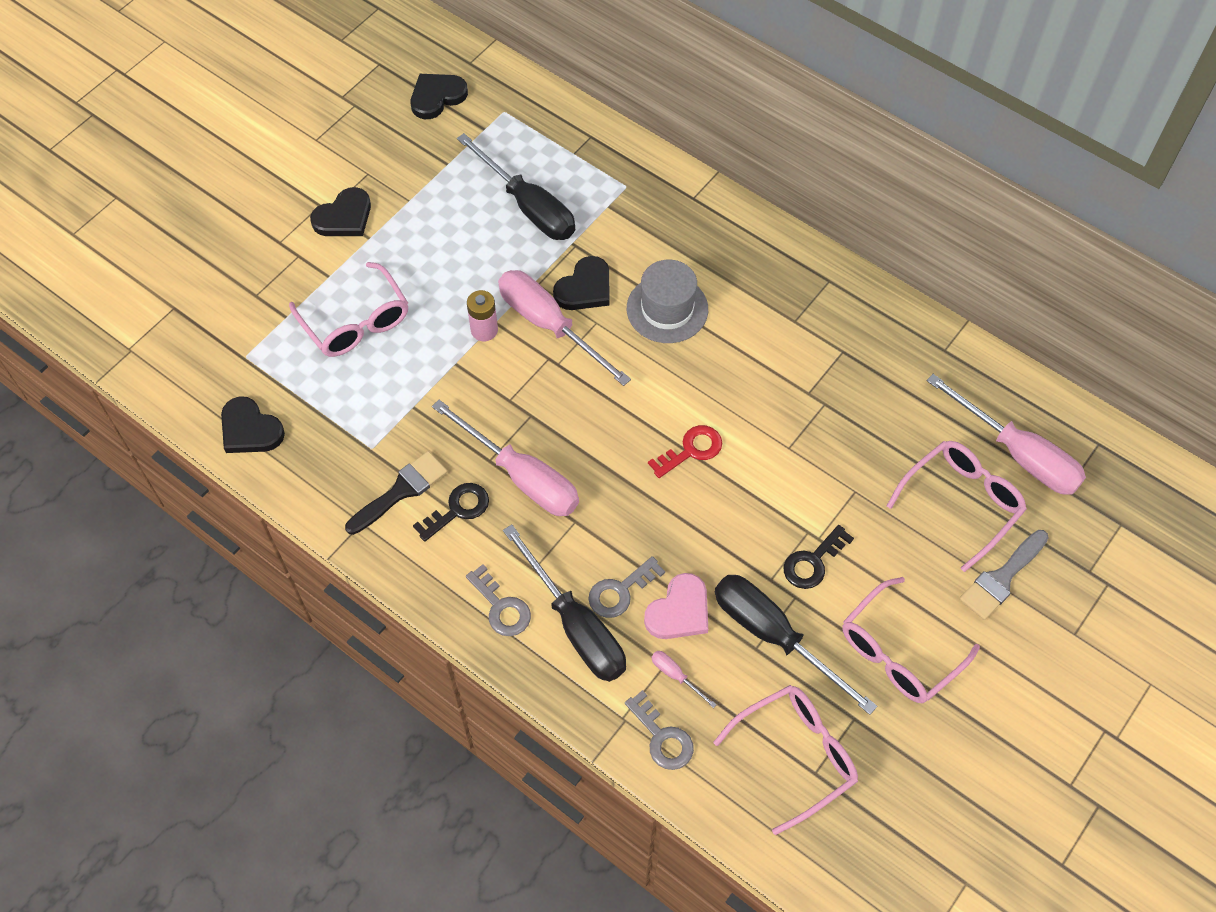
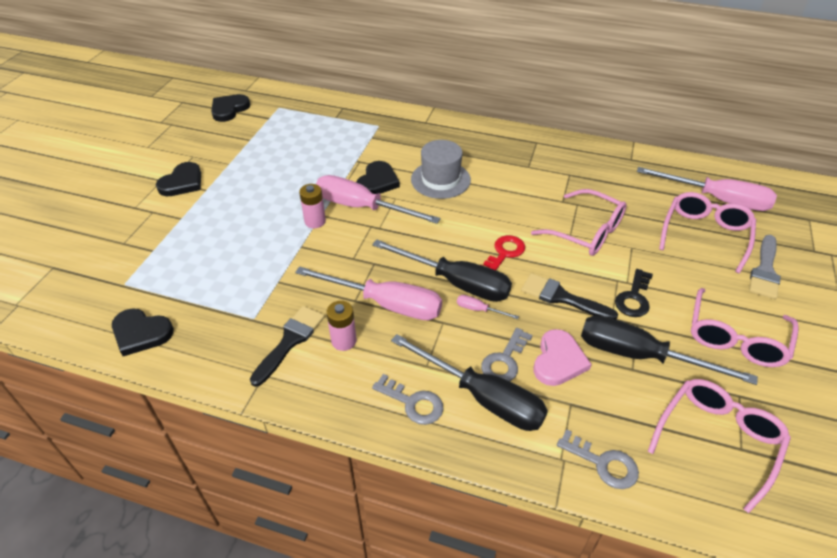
camera: 20 degrees left, 15 degrees down
pink glasses [289,262,408,357] -> pink glasses moved to [531,189,627,256]
black key [413,483,489,542] -> pink battery [326,301,357,351]
black screwdriver [457,133,575,240] -> black screwdriver moved to [372,239,512,302]
pink screwdriver [651,651,717,708] -> pink screwdriver moved to [457,295,519,319]
none -> black brush [521,273,618,320]

